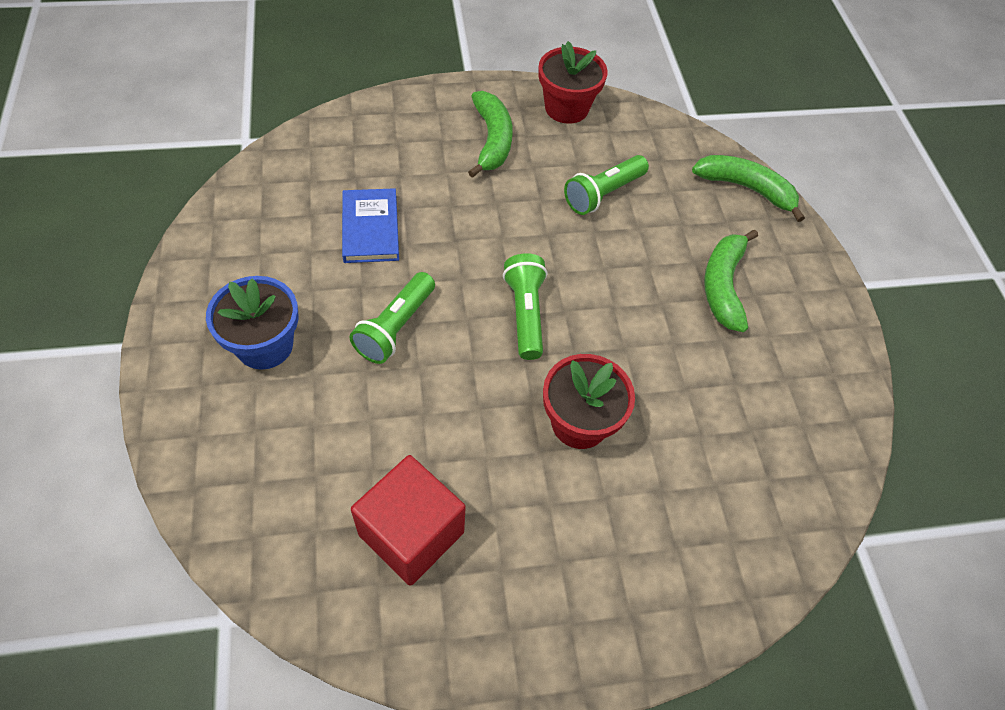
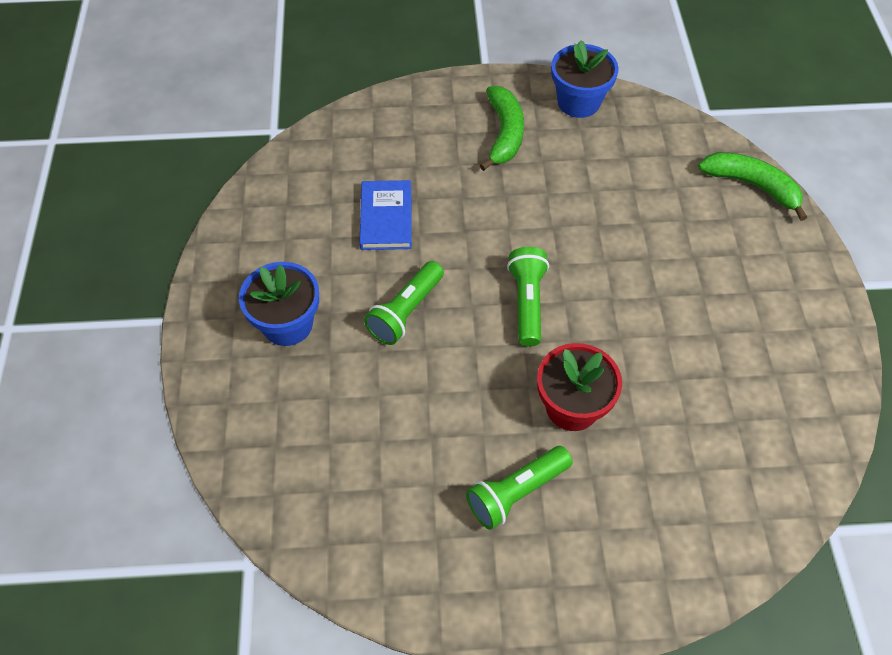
camera: 10 degrees right, 0 degrees up
red cube [351,455,466,586] -> none
red flower pot [538,41,608,124] -> blue flower pot [551,40,619,118]
green flashlight [564,155,649,215] -> green flashlight moved to [466,446,572,530]
green banana [704,230,758,332] -> none

